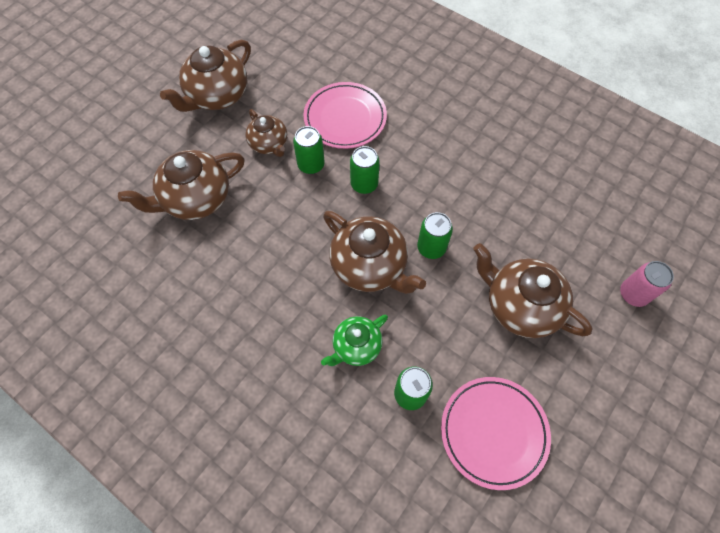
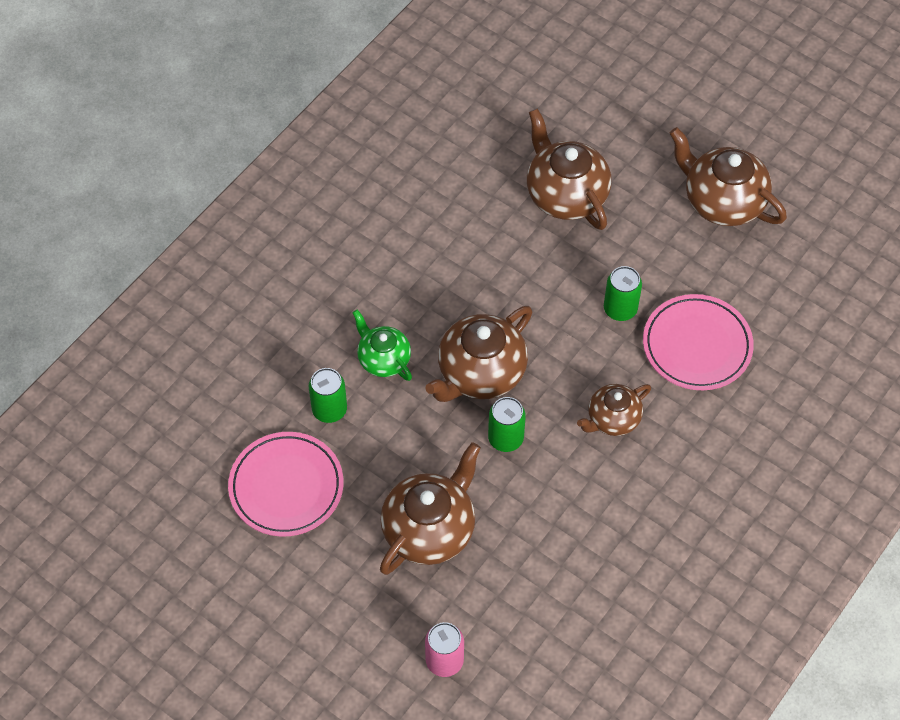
camera: 90 degrees right, 5 degrees down
brown teapot [245,109,287,157] -> brown teapot moved to [577,384,651,436]
green can [350,146,380,194] -> none

